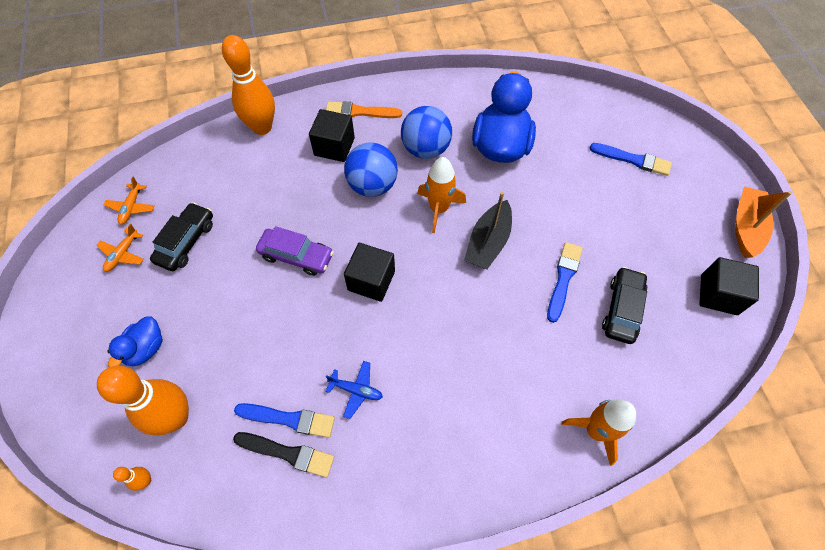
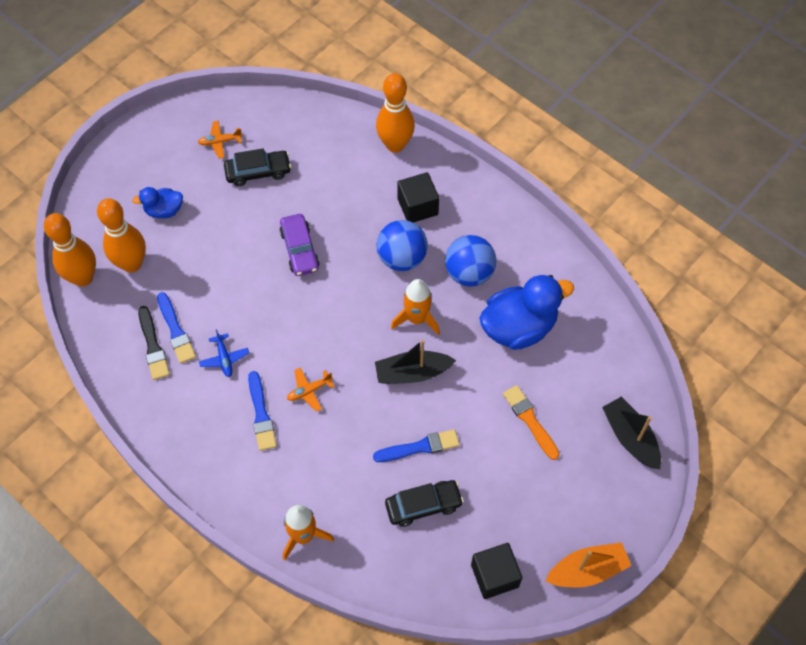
camera: 55 degrees right, 0 degrees up
orange plane [104,177,155,225] -> orange plane moved to [287,368,335,412]
orange bowling pin [113,467,151,491] -> orange bowling pin [44,213,96,287], size x2.41
orange brush [326,101,402,118] -> orange brush moved to [503,385,560,460]
black cube [344,243,395,302] -> none
blue brush [589,143,672,176] -> blue brush moved to [248,371,277,451]
none -> black boat [602,396,661,469]

